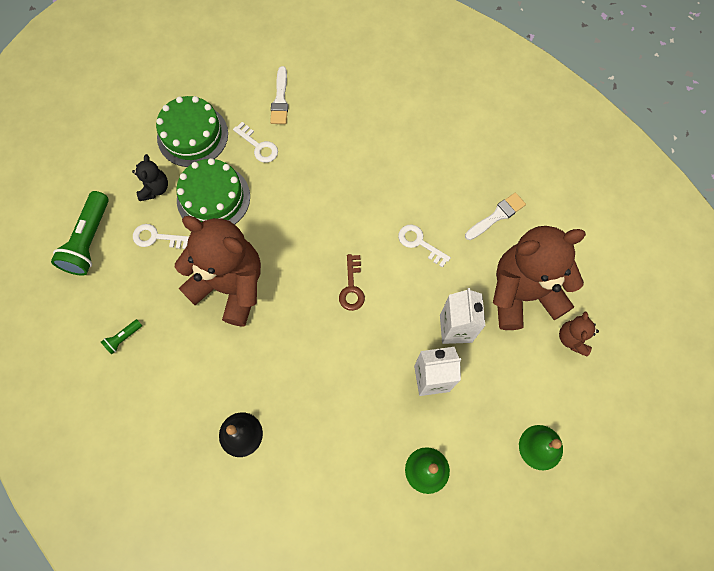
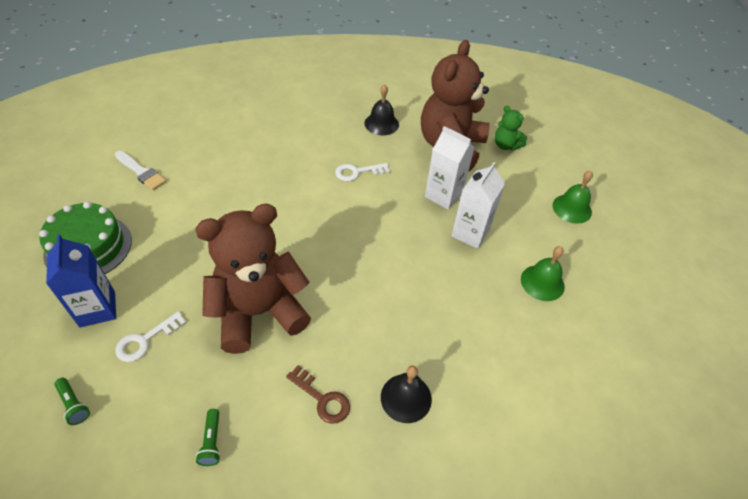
camera: 55 degrees left, 20 degrees down
green flashlight [51,191,109,276] -> green flashlight [54,378,90,425], size x0.46
black teddy bear [132,154,168,201] -> blue carton [46,234,116,328]
green cake [176,158,250,225] -> none
white key [233,122,278,163] -> none
brown key [339,254,365,311] -> brown key moved to [286,365,350,424]
white brush [465,193,526,240] -> black bell [364,84,399,135]
brown teddy bear [559,312,599,357] -> green teddy bear [495,105,527,150]

